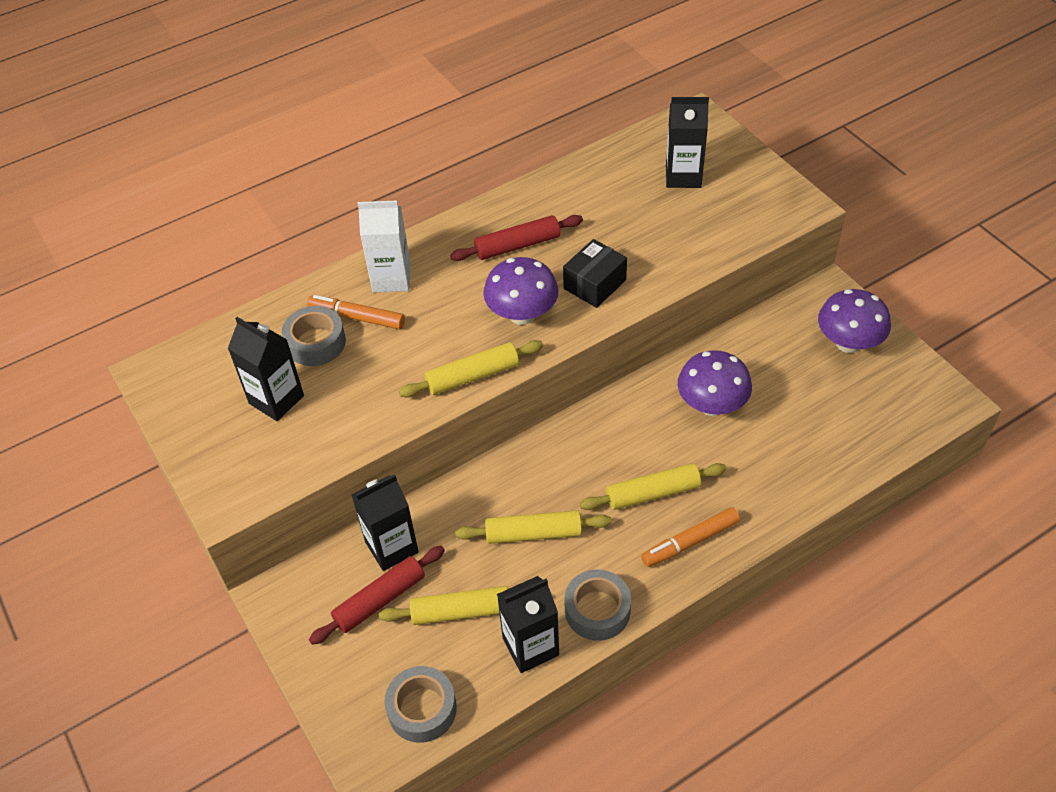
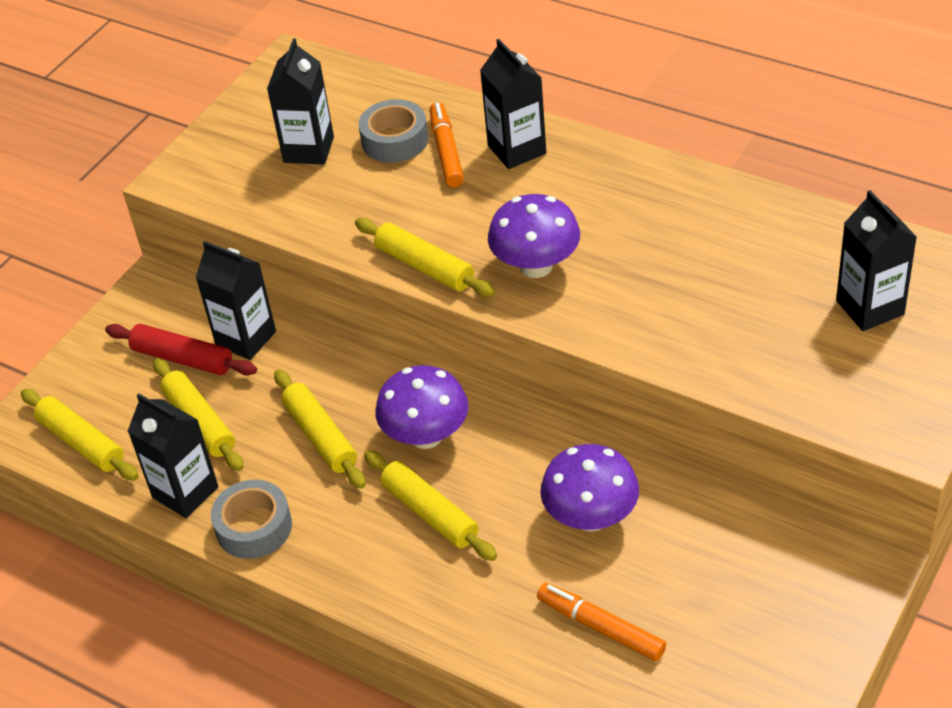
camera: 65 degrees right, 5 degrees down
white carton [358,200,411,292] -> black carton [480,39,546,169]
grey tape [384,666,457,743] -> yellow rolling pin [21,389,139,481]
red rolling pin [450,215,583,261] -> none
black box [563,239,627,308] -> none
orange marker [641,507,740,567] -> orange marker moved to [537,583,666,661]
purple mushroom [818,289,891,353] -> purple mushroom moved to [375,365,468,449]

